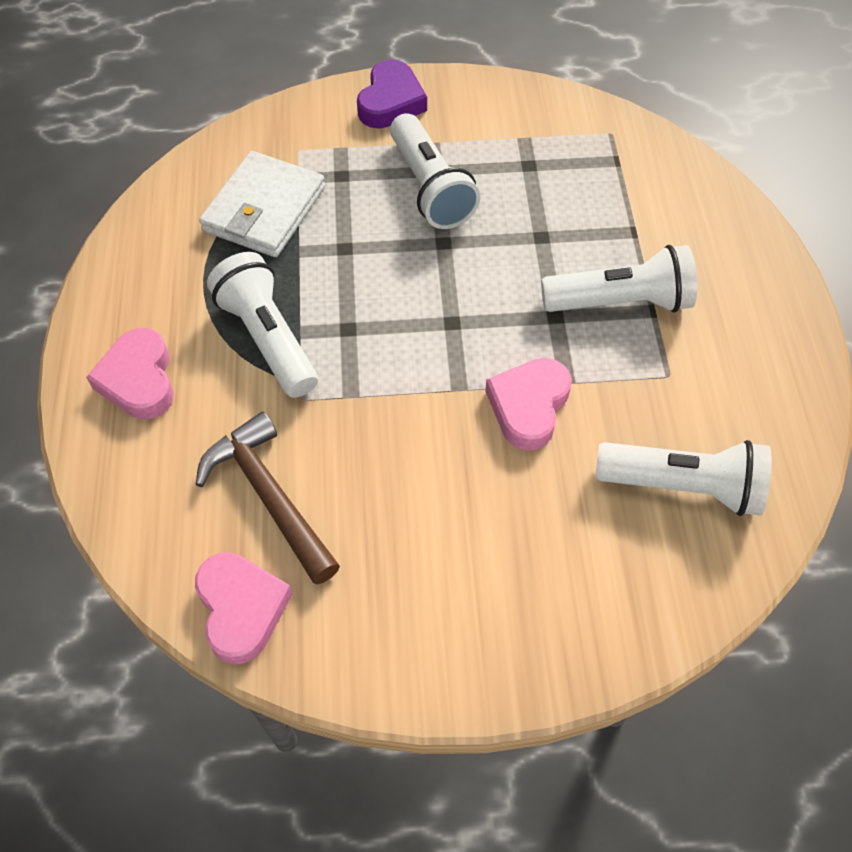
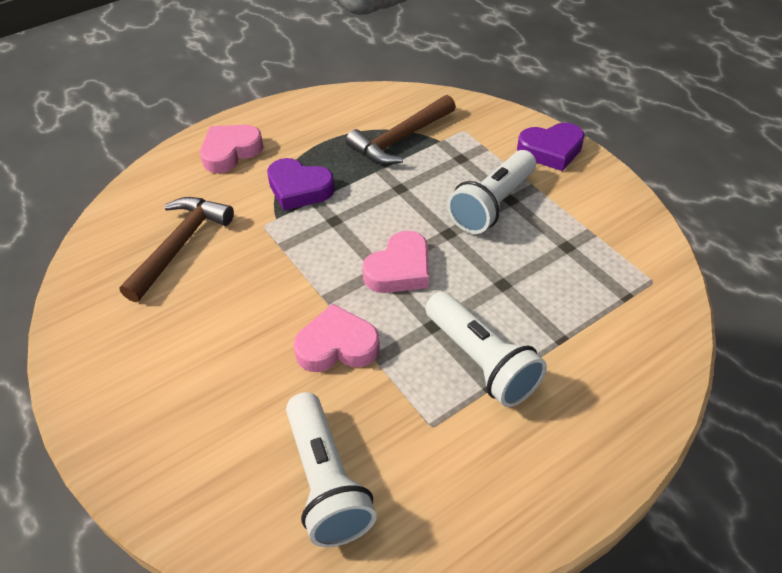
camera: 60 degrees right, 10 degrees down
pink heart [195,552,293,665] -> pink heart moved to [362,231,429,293]
white wallet [199,151,325,257] -> brown hammer [346,95,456,165]
white flashlight [207,252,318,398] -> purple heart [267,158,335,210]

